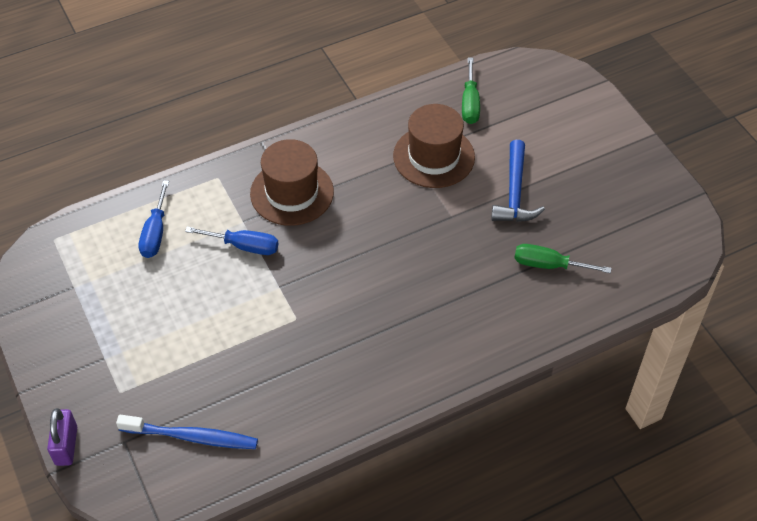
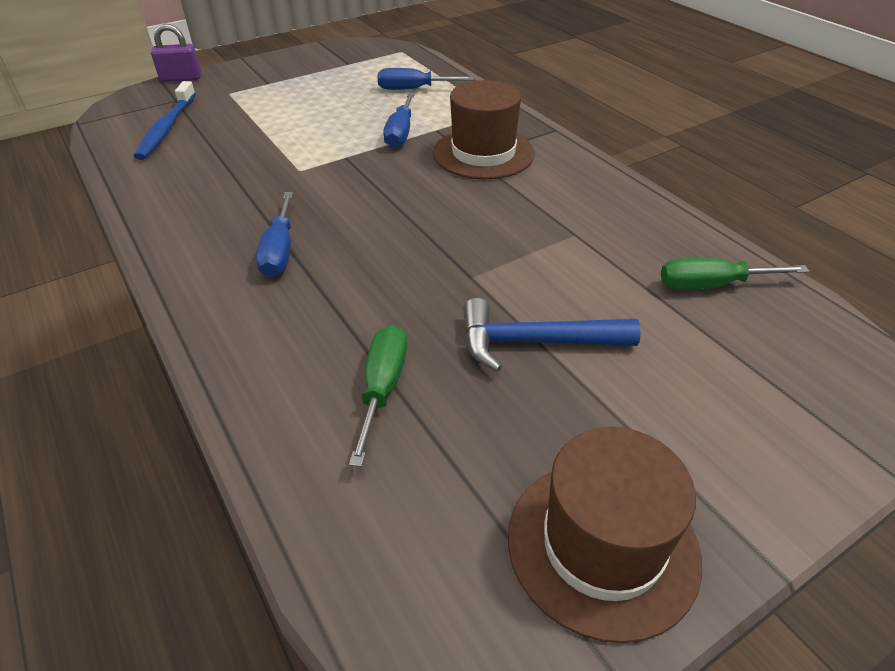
camera: 85 degrees right, 10 degrees down
brown hat [393,104,475,188] -> brown hat moved to [508,427,702,643]
none -> blue screwdriver [256,192,293,277]

